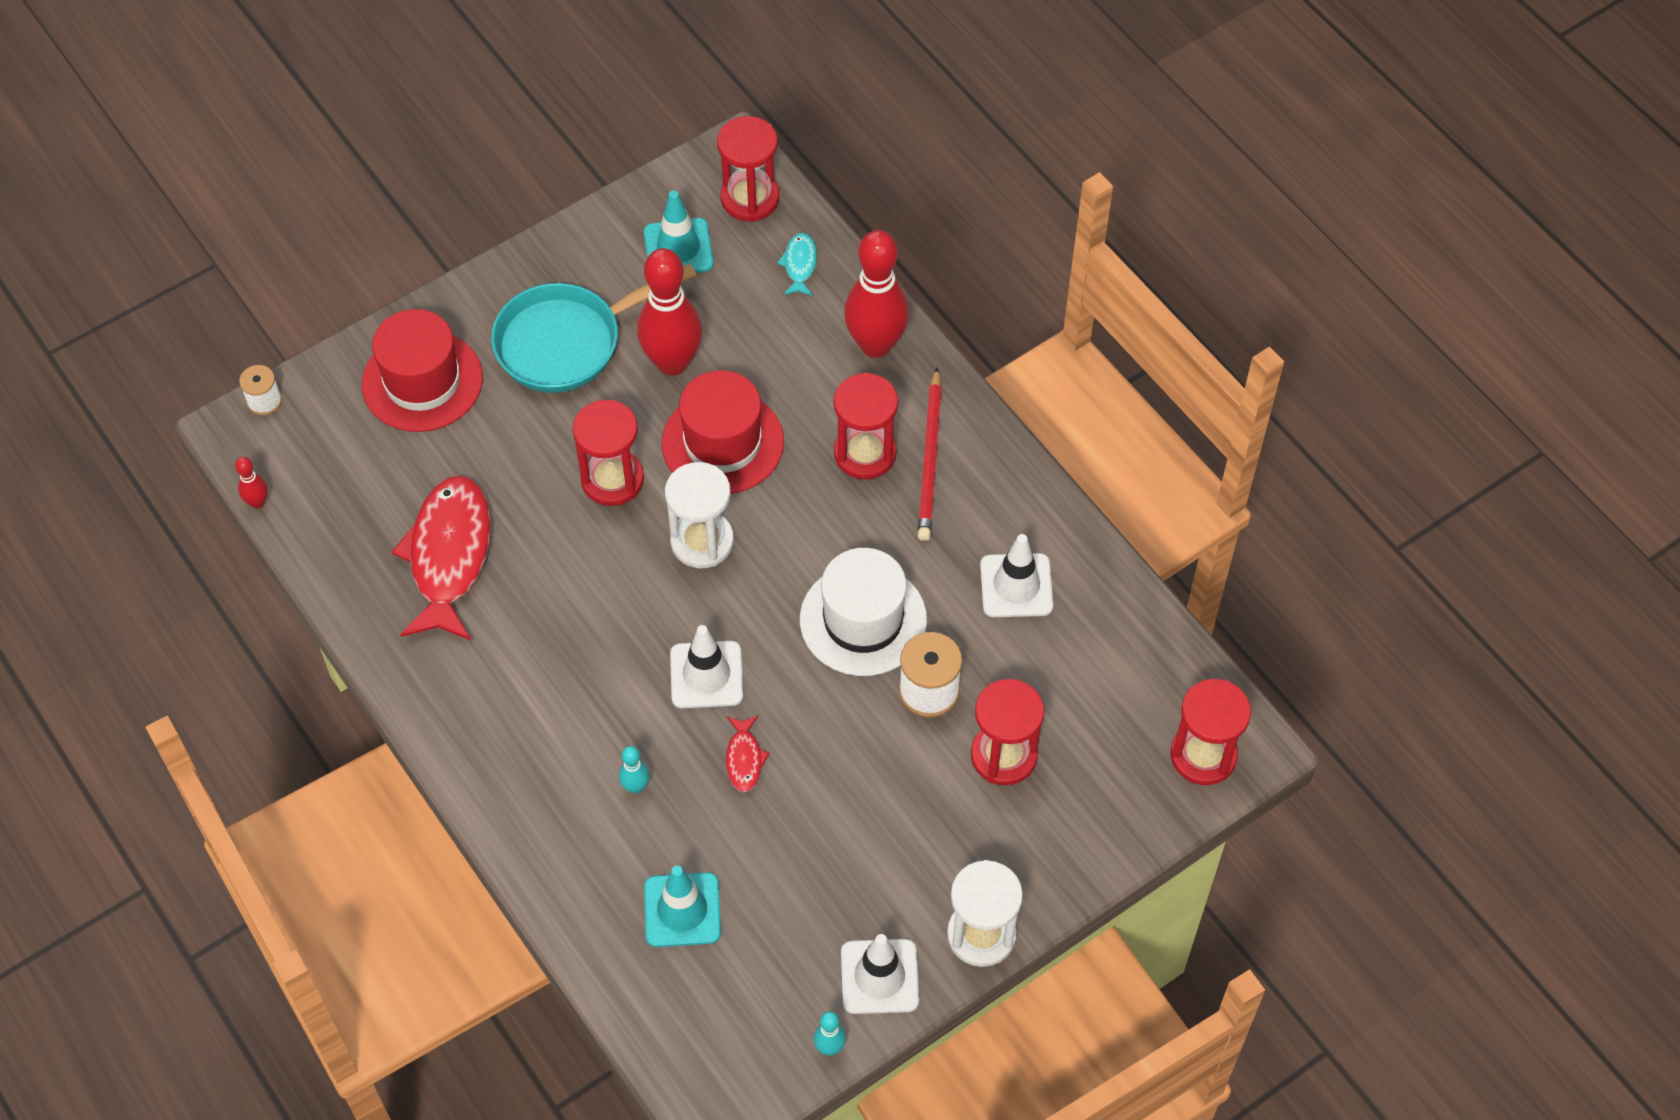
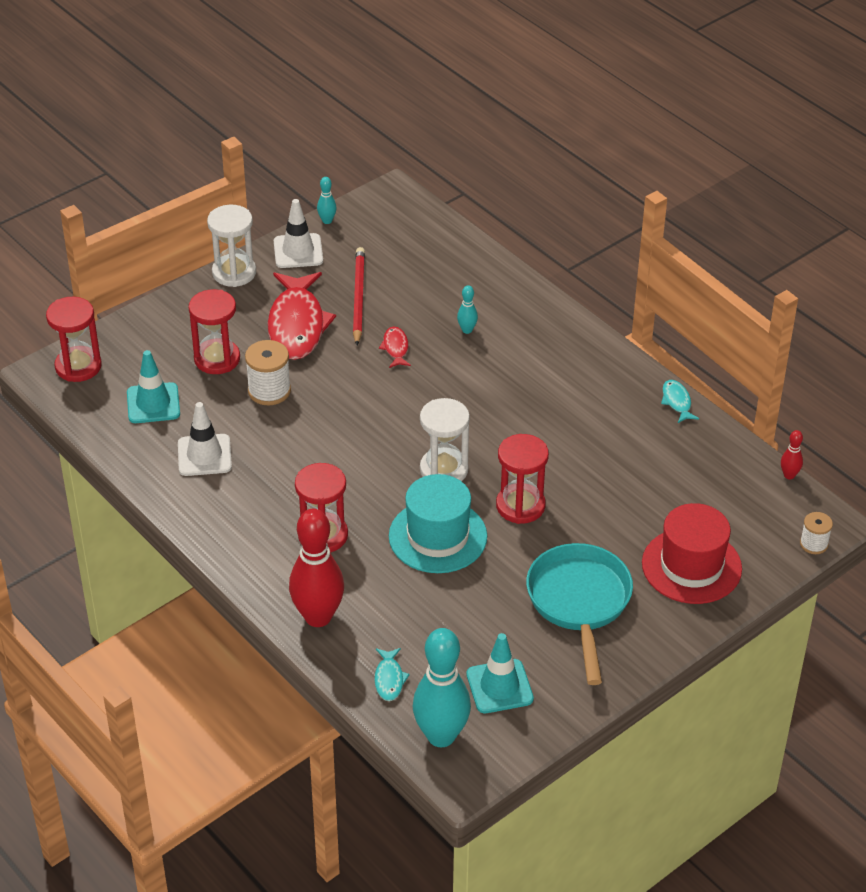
camera: 175 degrees right, 15 degrees down
red fish [392,475,491,640] -> red fish moved to [267,272,336,360]
turquoise pan [491,263,697,393] -> turquoise pan turned 60 degrees counterclockwise [526,543,633,685]
red bowling pin [637,248,702,375] -> none
turquoise traffic cone [644,866,721,947] -> turquoise traffic cone moved to [127,350,180,423]
red hat [662,370,784,494] -> turquoise hat [389,474,487,573]
white traffic cone [670,625,743,708] -> none
red hourglass [717,116,779,222] -> turquoise bowling pin [413,628,471,747]
white hat [800,548,927,676] -> none
red pencil [918,368,942,541] -> red pencil moved to [353,247,365,345]
none -> turquoise fish [661,380,699,423]

